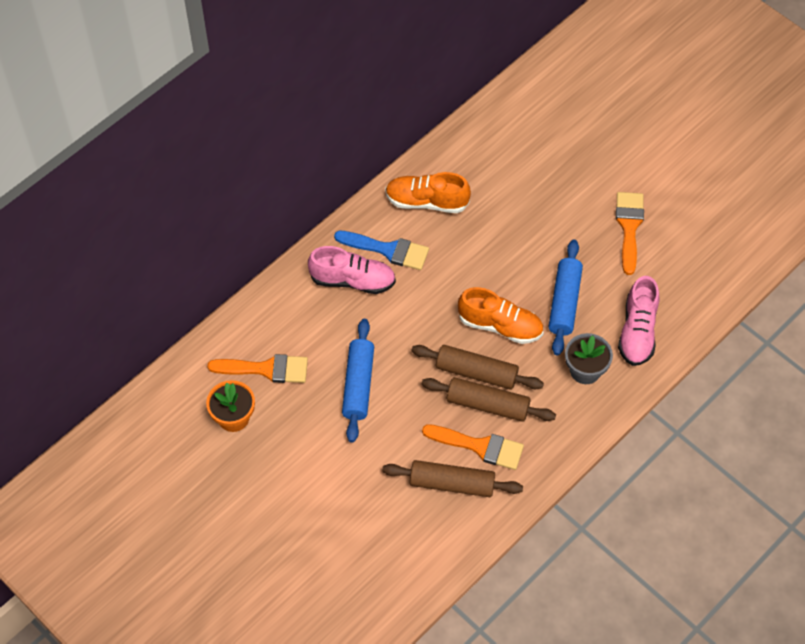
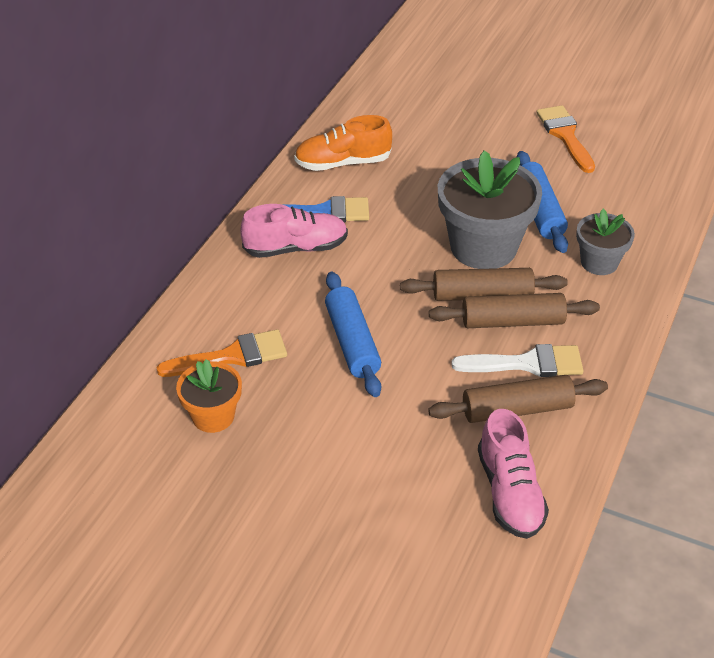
camera: 20 degrees left, 15 degrees down
orange brush [422,424,524,470] -> white brush [451,344,583,377]
orange shoe [458,287,544,344] -> grey flower pot [438,150,542,269]
pink shoe [618,276,659,366] -> pink shoe moved to [478,409,549,539]

